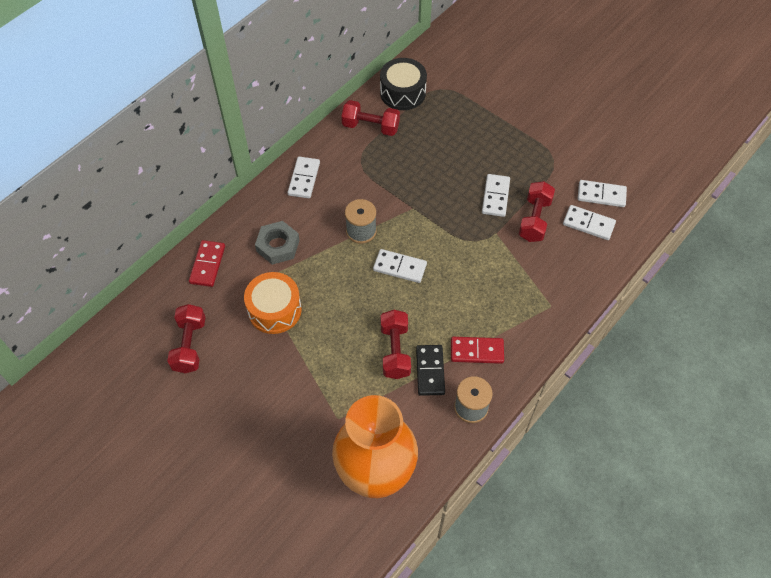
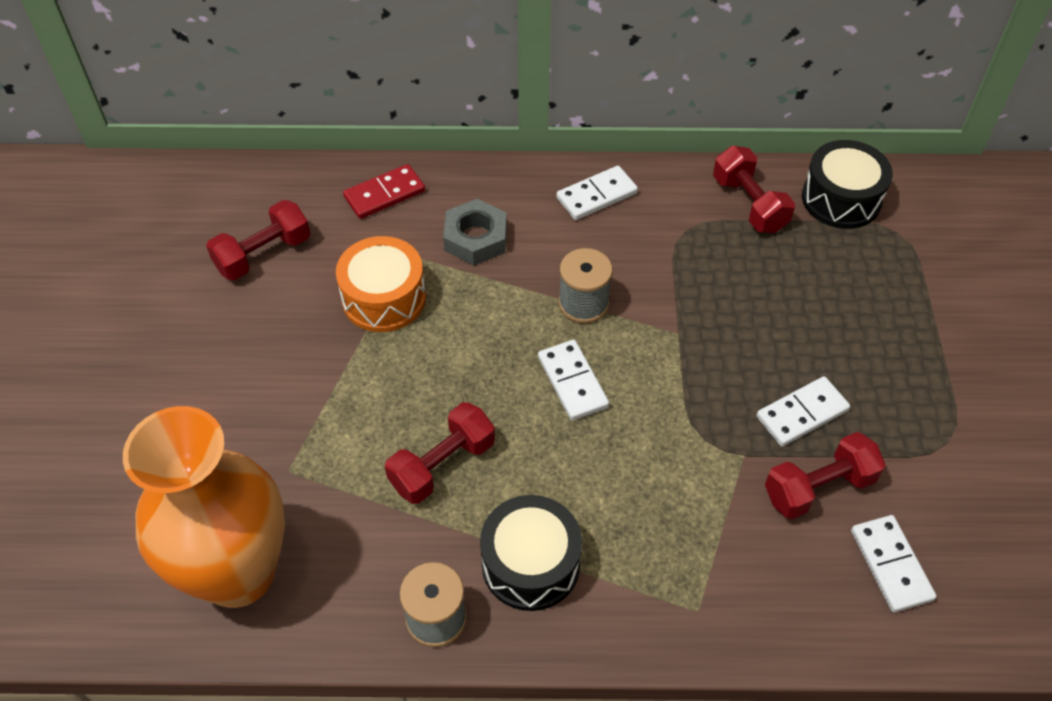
camera: 50 degrees right, 5 degrees down
black domino [416,345,445,396] -> none
red domino [451,337,504,364] -> black drum [480,495,582,611]
white domino [578,180,627,207] -> none

